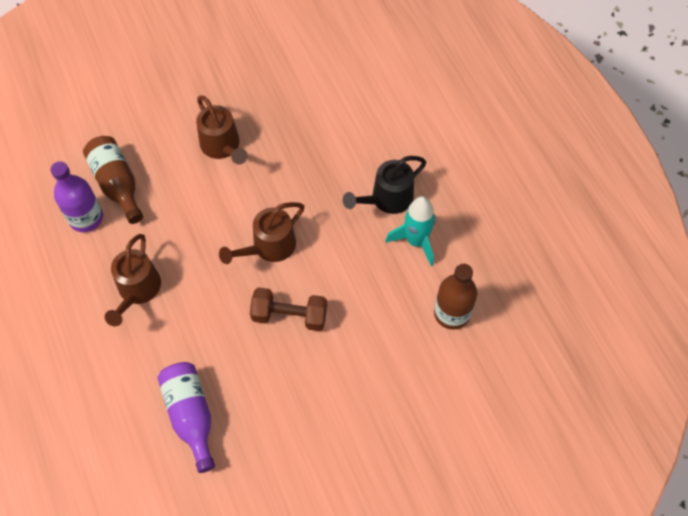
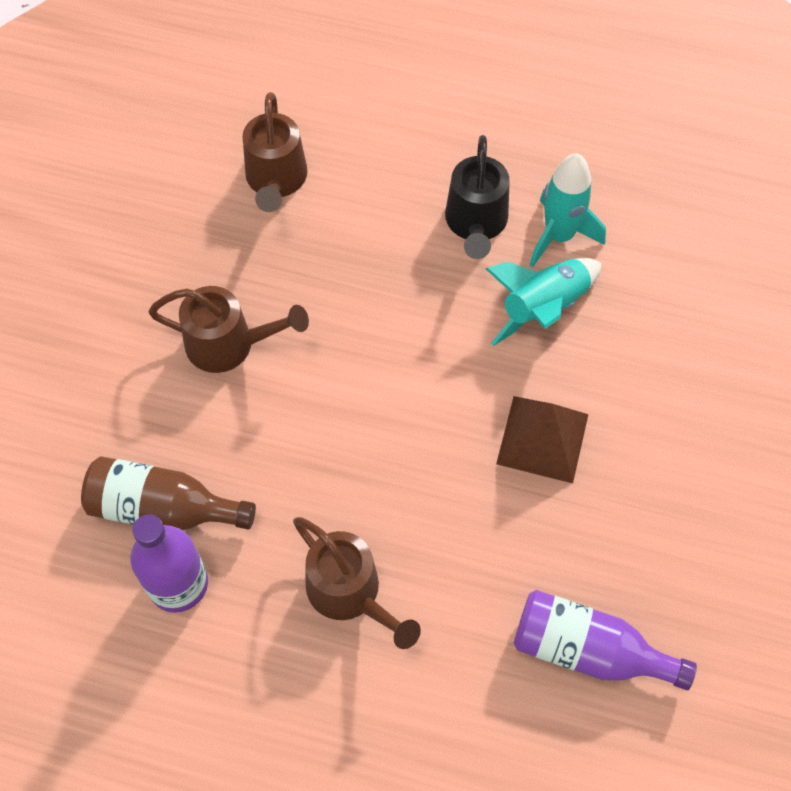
camera: 50 degrees left, 0 degrees up
brown watering can [219,202,305,264] -> brown watering can moved to [242,92,307,212]
brown dumbbell [250,287,327,331] -> brown pyramid [496,396,589,483]
brown bottle [434,264,477,330] -> none
none -> turquoise rocket [486,258,602,346]

